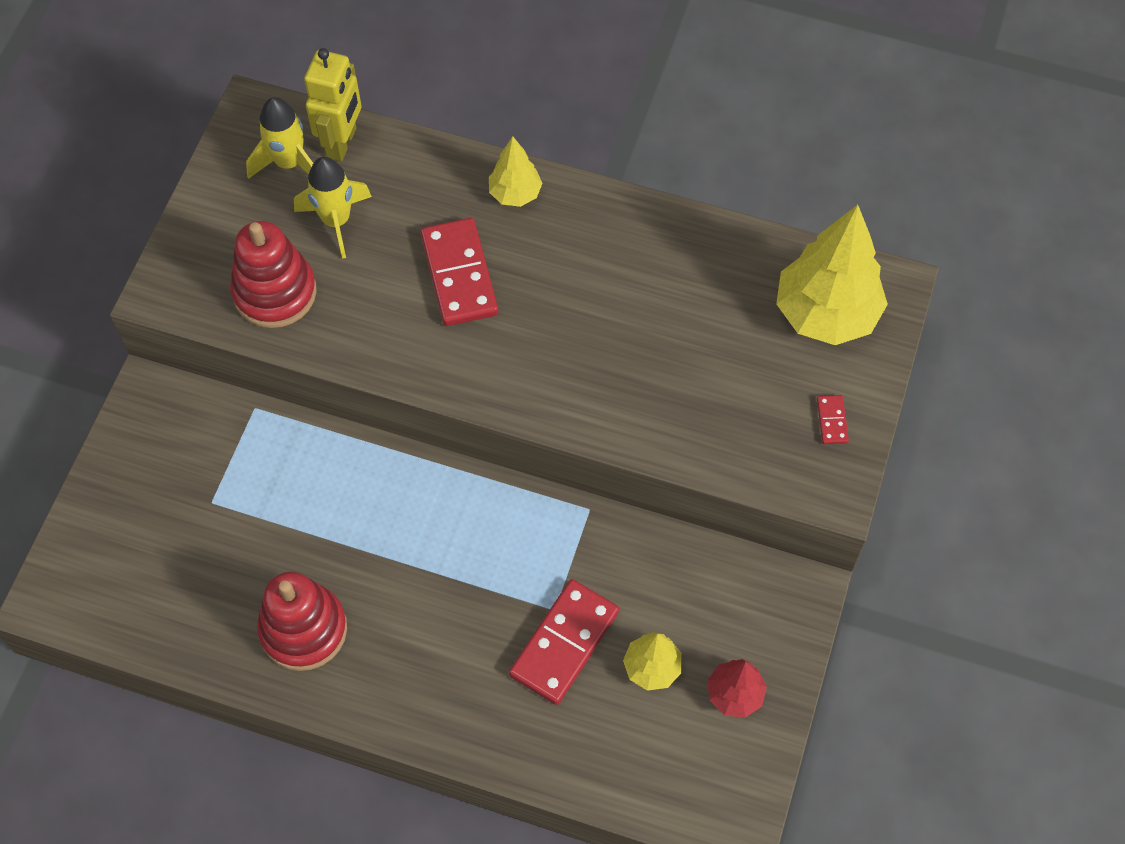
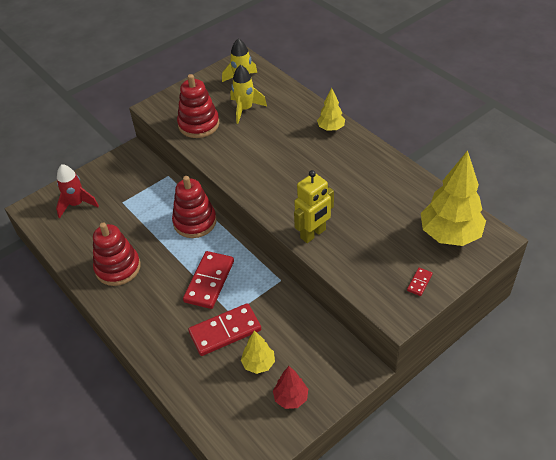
camera: 35 degrees right, 15 degrees down
yellow robot [304,48,361,161] -> yellow robot moved to [294,170,334,243]
red domino [421,218,498,326] -> red domino moved to [183,251,234,309]
none -> red rocket [56,164,99,218]
none -> red stacking toy [172,176,216,238]

